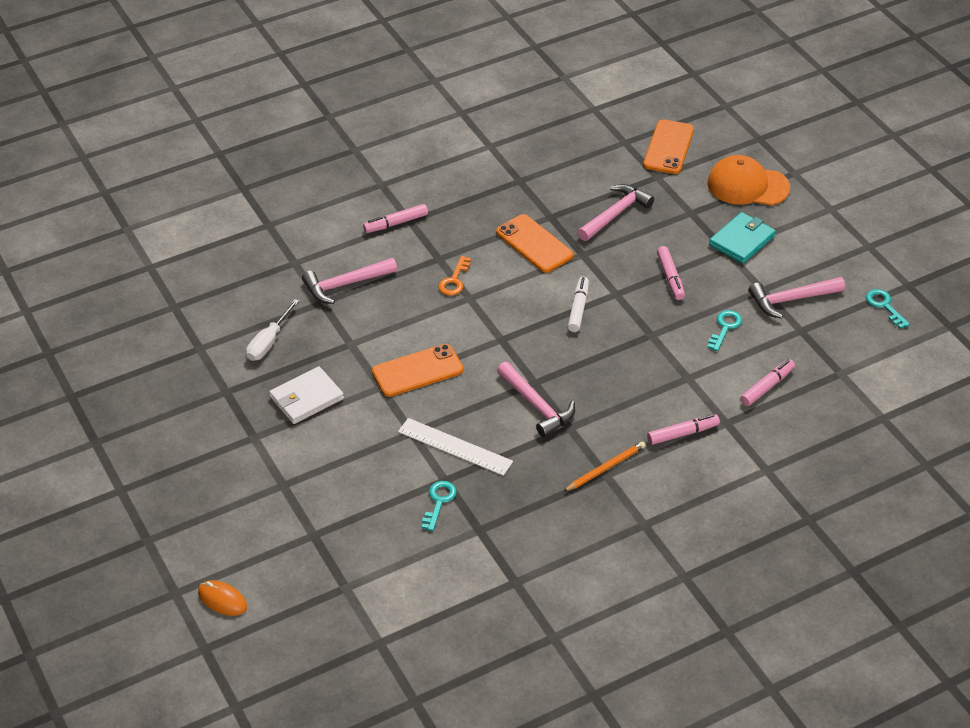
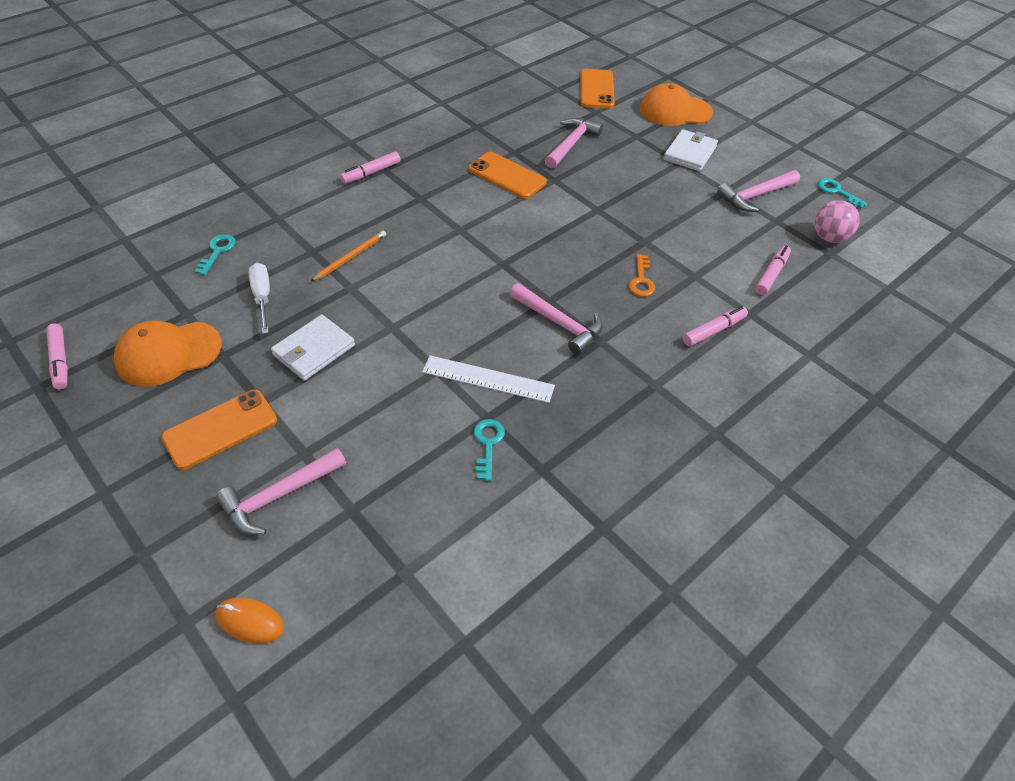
camera: 15 degrees left, 5 degrees up
white screwdriver [246,299,299,361] -> white screwdriver turned 150 degrees clockwise [248,263,270,334]
pink hammer [302,258,397,304] -> pink hammer moved to [216,448,346,535]
orange phone [372,344,463,397] -> orange phone moved to [161,390,277,470]
orange key [438,256,471,296] -> orange key moved to [629,254,655,297]
orange pencil [563,441,646,492] -> orange pencil moved to [310,231,386,282]
white marker [568,276,589,332] -> none
pink marker [657,246,685,300] -> pink marker moved to [46,323,68,390]
turquoise key [707,310,742,351] -> turquoise key moved to [195,234,236,275]
turquoise wallet [709,212,776,264] -> white wallet [664,129,718,171]
none -> orange cap [114,321,222,387]
none -> pink ball [814,200,860,243]

